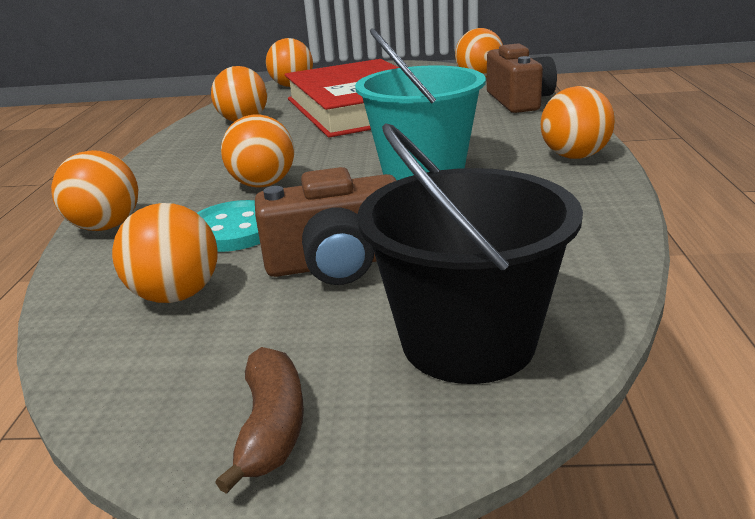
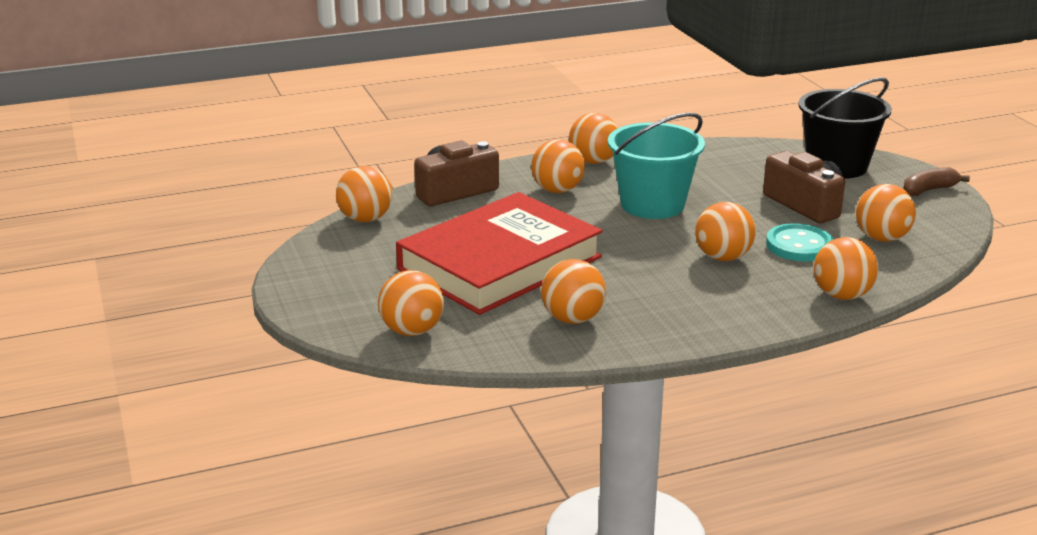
camera: 115 degrees left, 0 degrees up
none -> orange ball [531,139,585,193]

